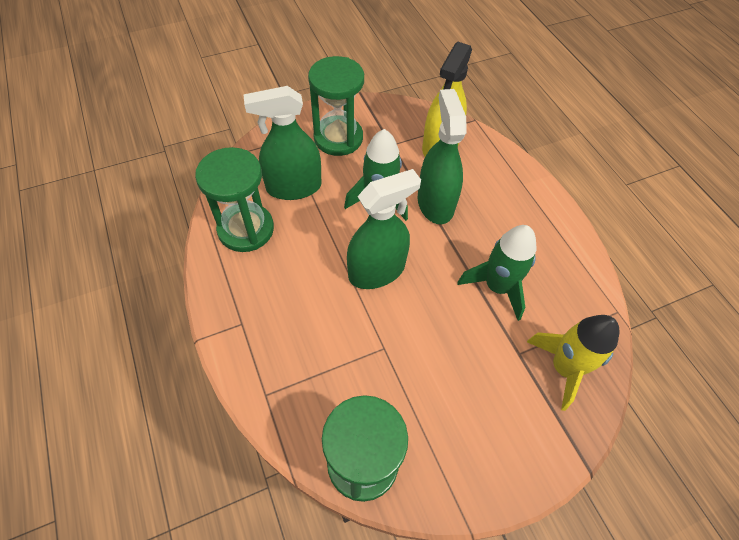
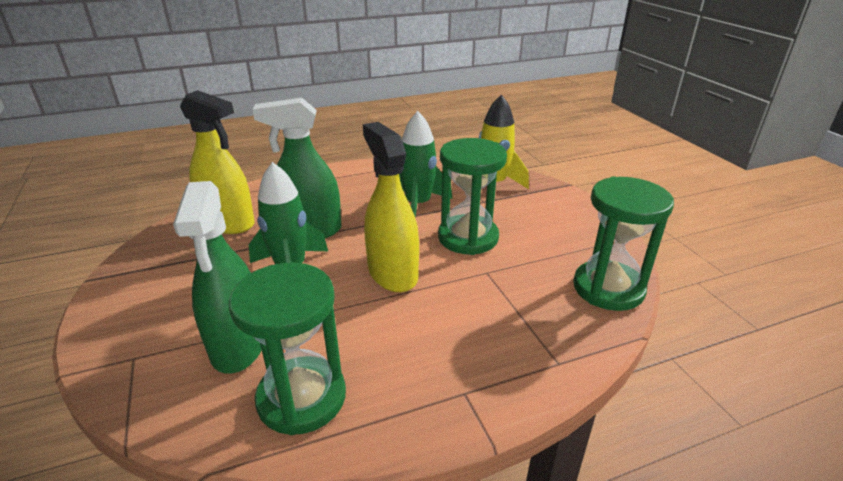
camera: 85 degrees left, 25 degrees down
green hourglass [308,56,364,156] -> green hourglass moved to [438,138,507,255]
green spray bottle [347,169,421,289] -> yellow spray bottle [363,122,419,292]

